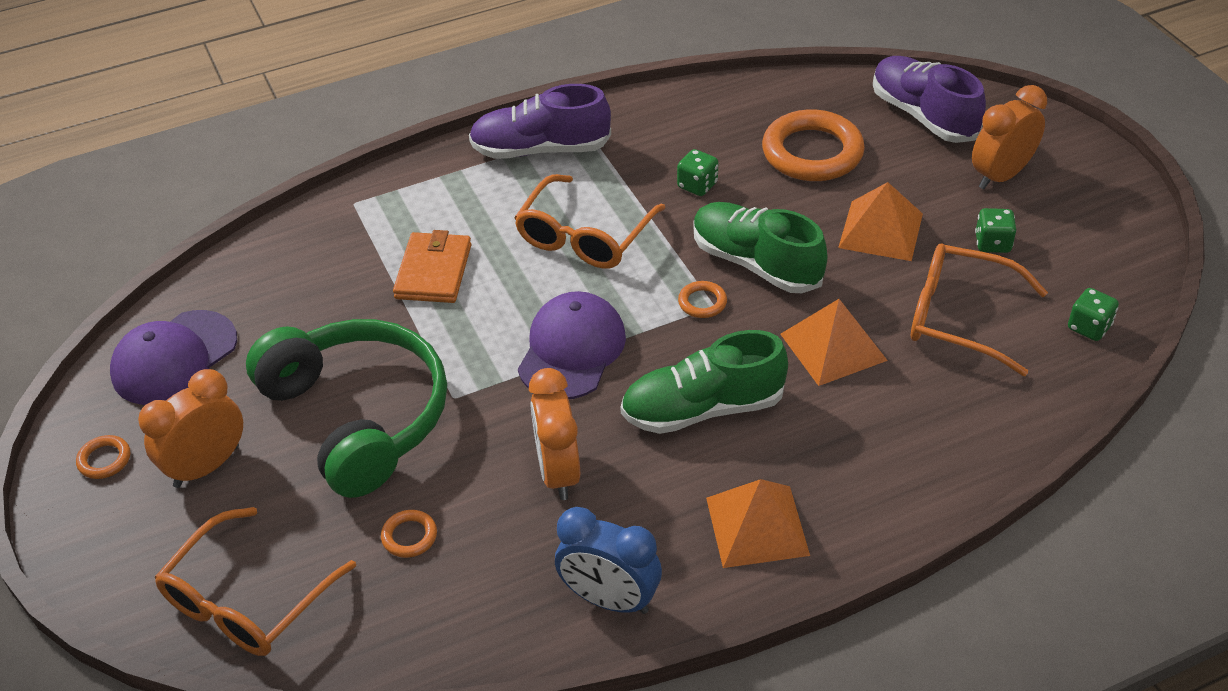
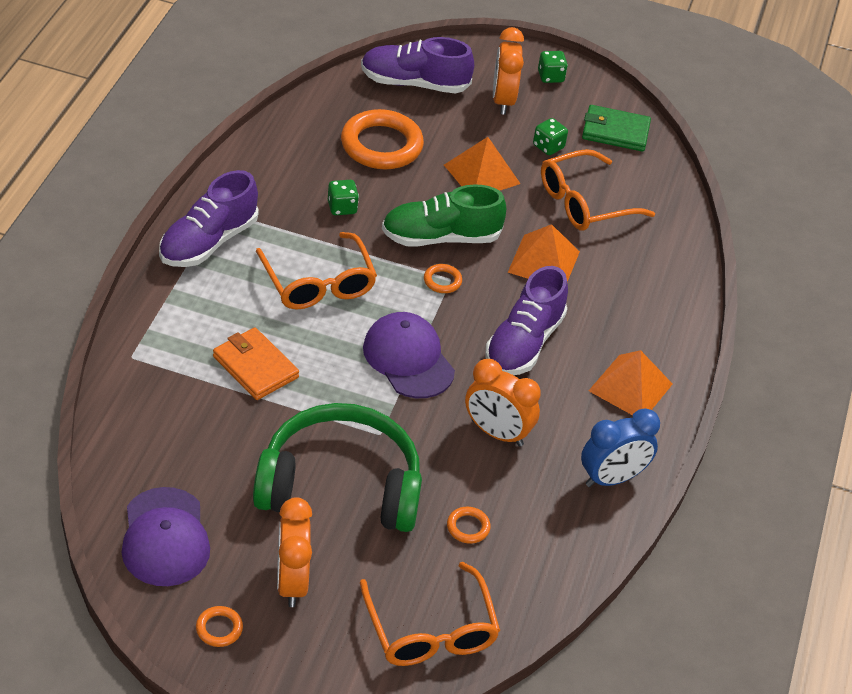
camera: 55 degrees left, 0 degrees up
green shoe [621,330,788,434] -> purple shoe [485,266,568,375]
green dice [1068,288,1119,341] -> green dice moved to [538,51,568,83]
none -> green wallet [582,105,651,152]

